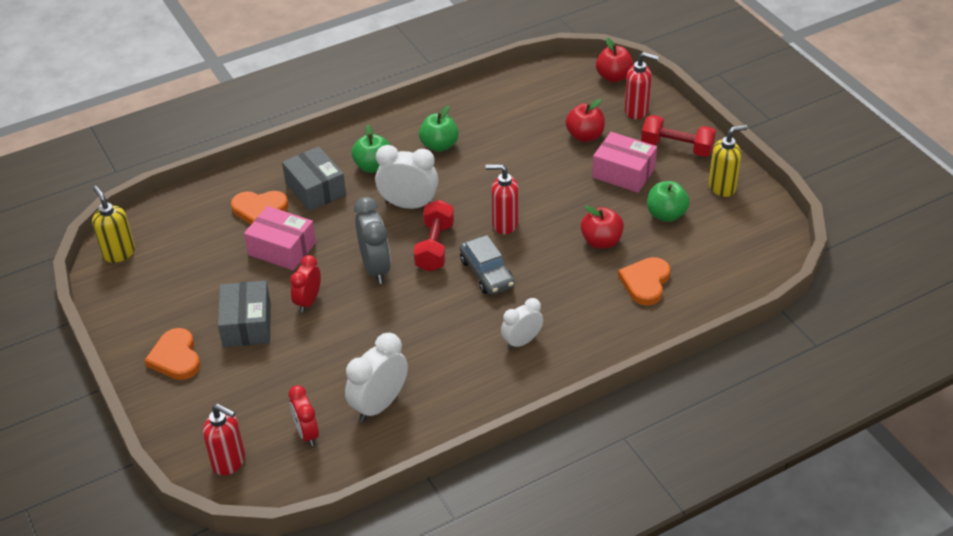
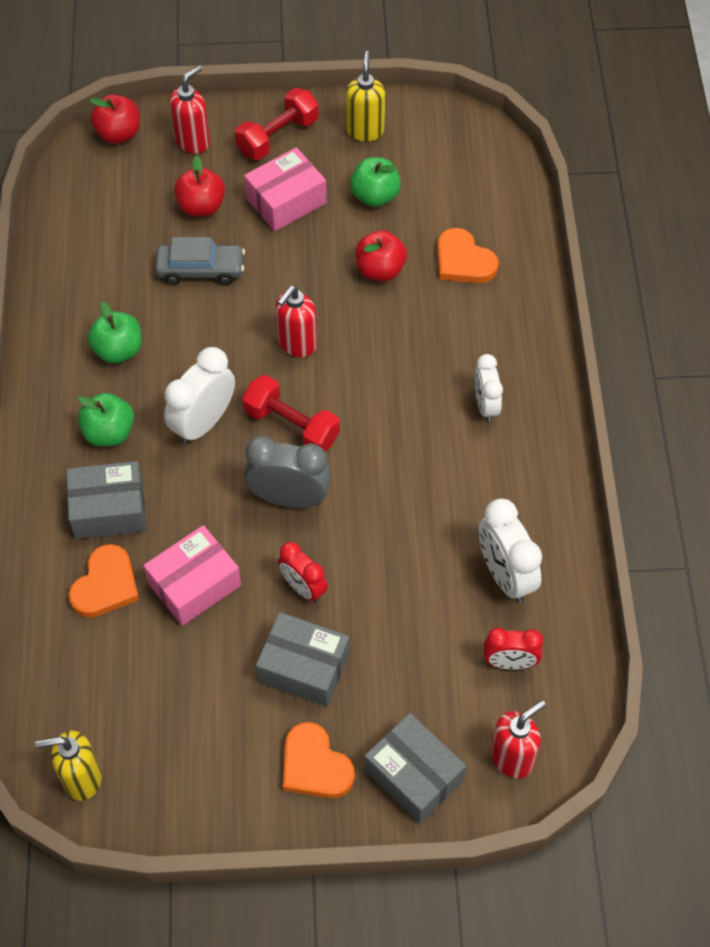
camera: 65 degrees left, 15 degrees up
orange heart [144,328,200,380] -> orange heart turned 45 degrees clockwise [283,722,355,798]
grey car [460,235,515,295] -> grey car moved to [155,237,245,285]
none -> grey box [364,713,466,824]

